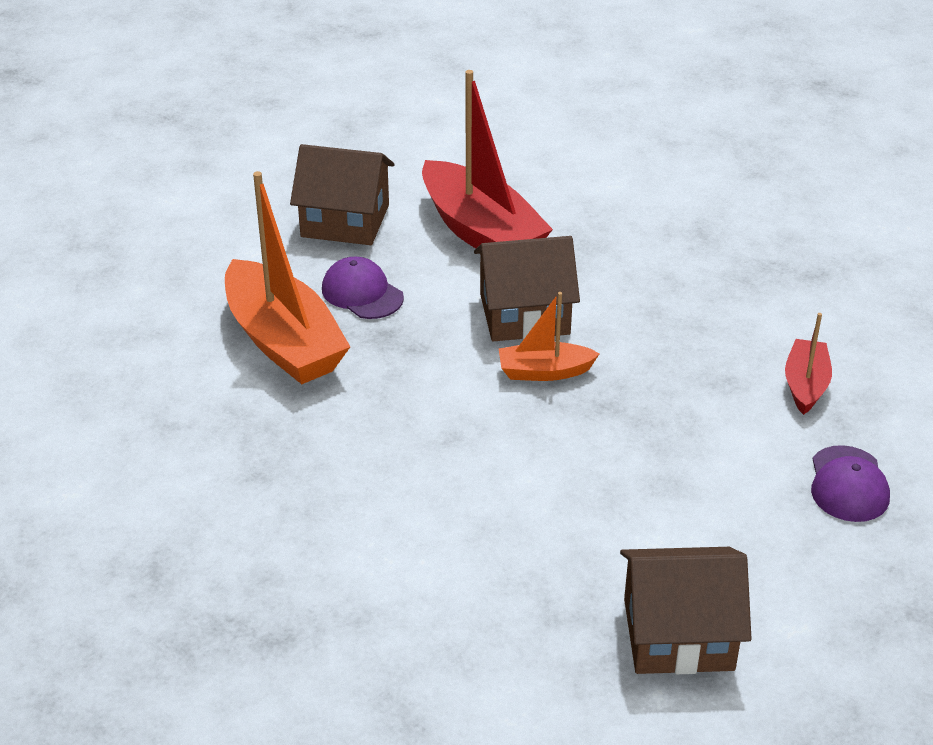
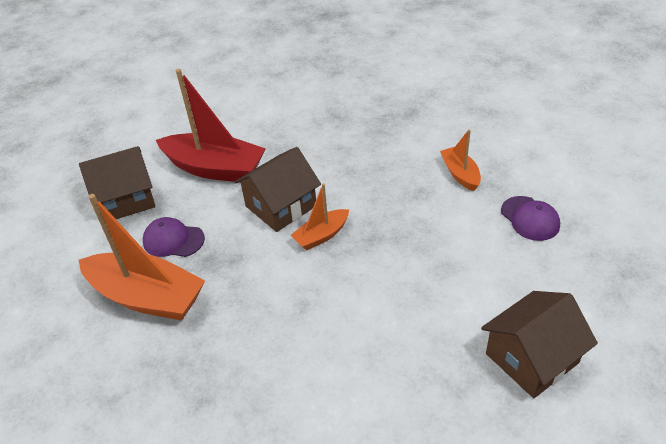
camera: 30 degrees left, 5 degrees up
red boat [785,313,832,415] -> orange boat [440,129,481,191]

